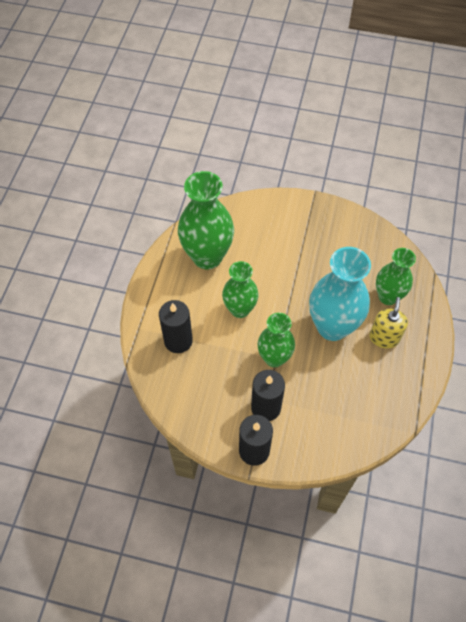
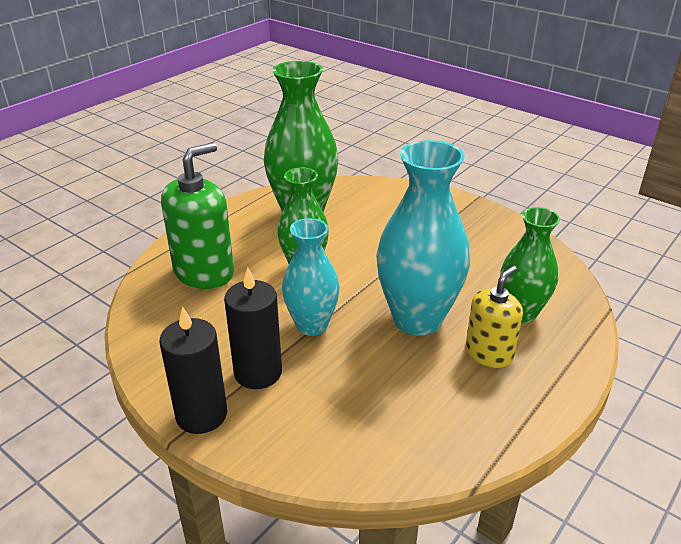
camera: 25 degrees right, 25 degrees down
black candle [159,300,193,353] -> green soap dispenser [161,142,234,289]
green vase [257,313,295,367] -> turquoise vase [282,218,340,336]

